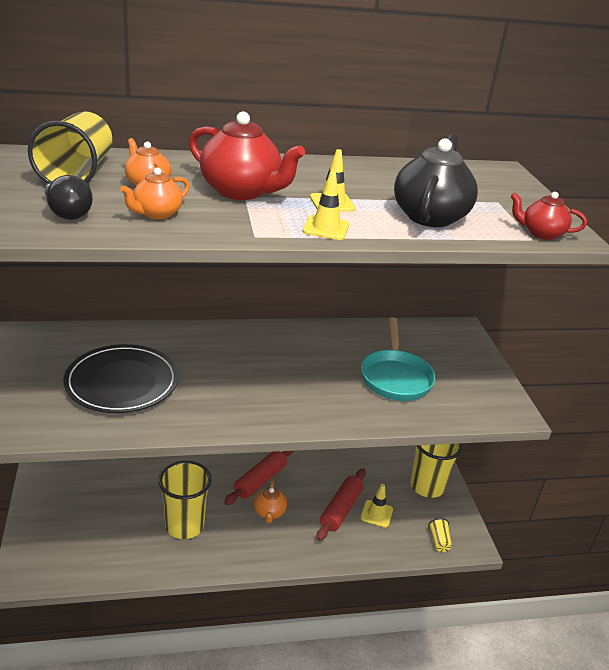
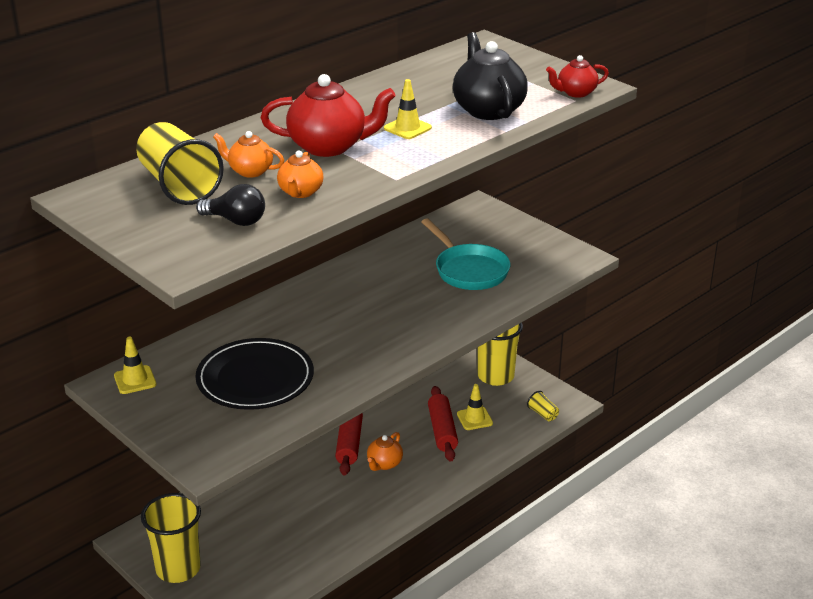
camera: 30 degrees left, 0 degrees up
yellow cup [158,461,212,539] -> yellow cup moved to [141,493,201,583]
orange teapot [254,480,287,523] -> orange teapot turned 60 degrees clockwise [367,432,403,471]
yellow traffic cone [303,171,349,240] -> yellow traffic cone moved to [114,337,157,394]

